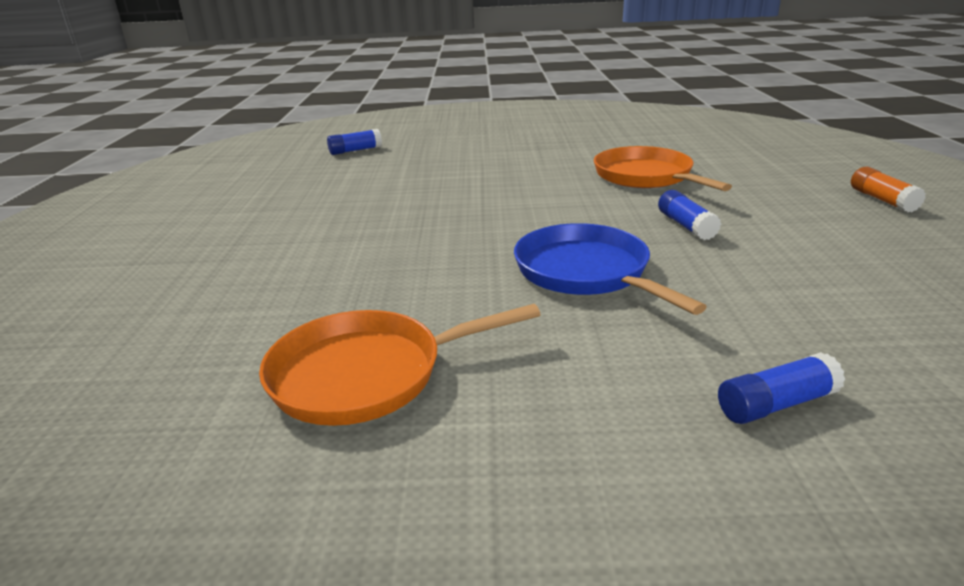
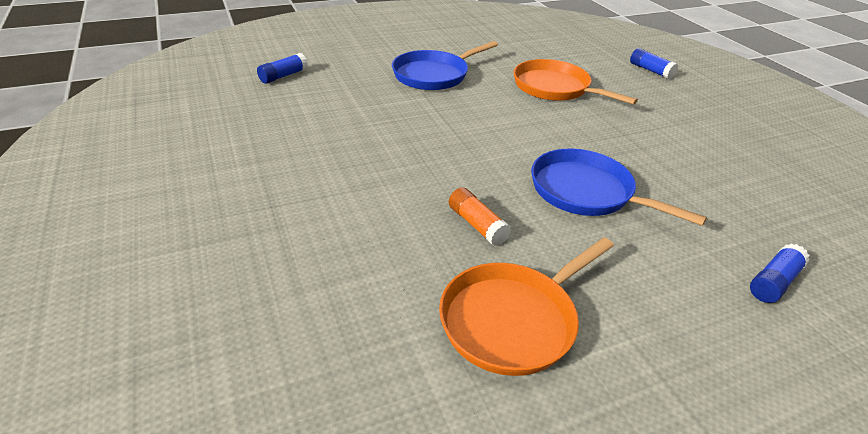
camera: 25 degrees left, 10 degrees up
blue glue stick [658,190,721,240] -> blue glue stick moved to [630,48,678,79]
orange glue stick [851,167,926,213] -> orange glue stick moved to [449,187,511,246]
none -> blue pan [392,41,498,90]

